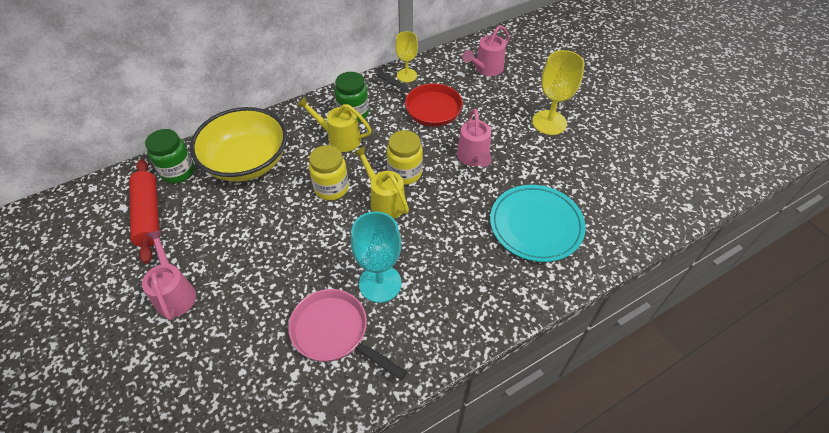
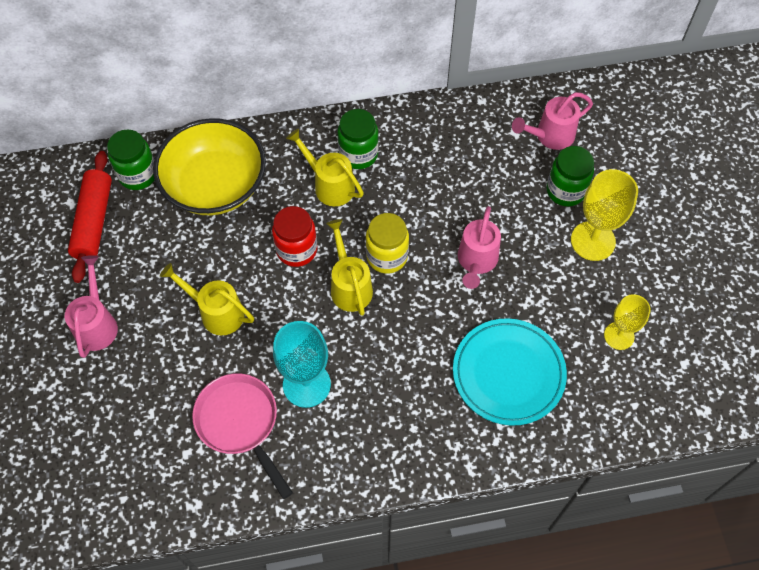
camera: 20 degrees right, 10 degrees up
yellow jar [309,145,349,201] -> red jar [272,206,317,267]
red pan [376,71,463,127] -> none
yellow goblet [395,31,418,82] -> yellow goblet moved to [604,294,651,350]
none -> yellow watering can [160,263,254,335]
none -> green jar [547,146,594,207]

